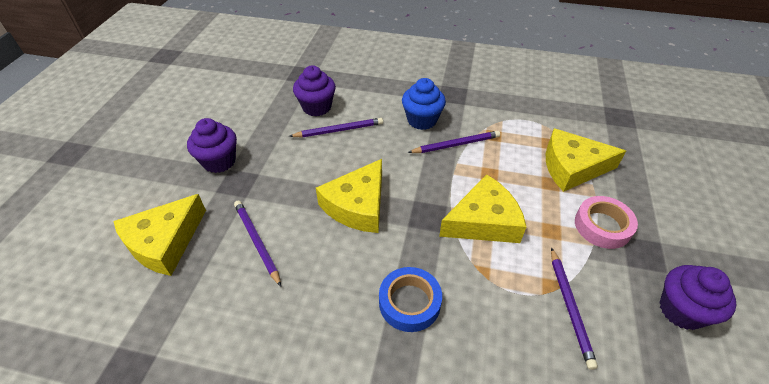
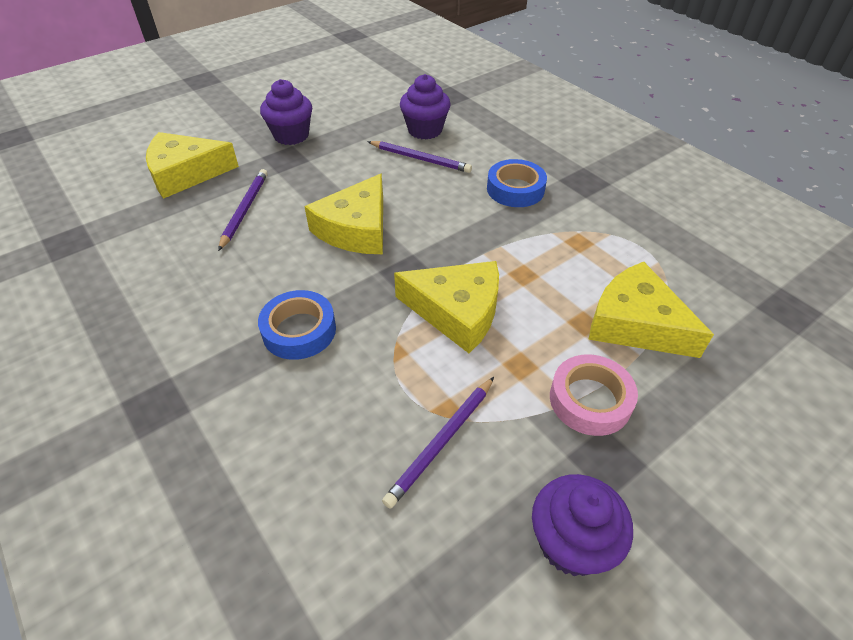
camera: 40 degrees right, 0 degrees up
yellow cheese [316,159,382,233] -> yellow cheese turned 45 degrees counterclockwise [304,174,383,254]
blue cupcake [402,78,446,130] -> blue tape [487,159,547,207]
purple pencil [408,131,500,153] -> none

